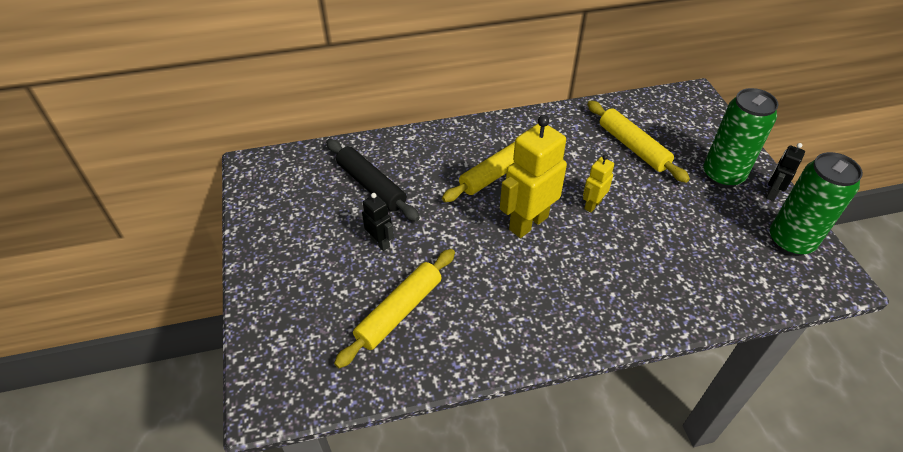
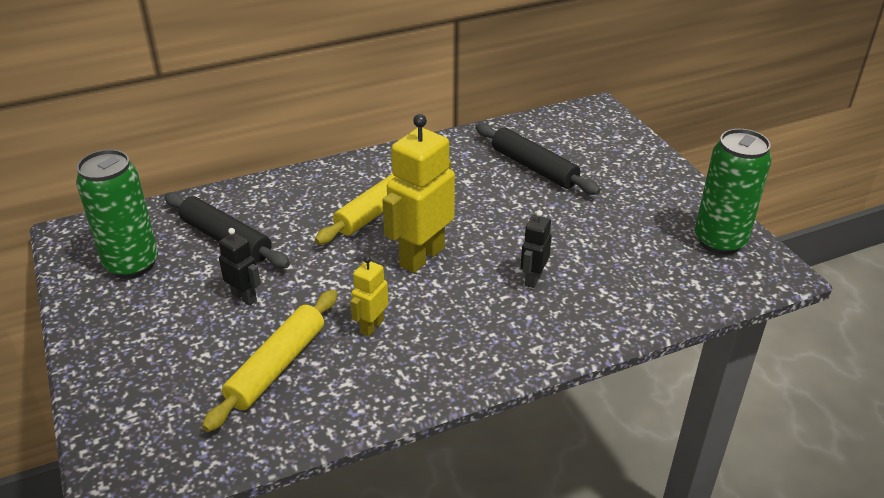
camera: 10 degrees left, 10 degrees down
yellow robot [583,155,614,213] -> yellow robot moved to [350,256,389,337]
yellow rolling pin [587,101,690,183] -> black rolling pin [476,123,601,195]
green can [704,88,778,188] -> green can moved to [76,149,158,279]
black robot [766,143,805,201] -> black robot moved to [521,210,552,288]

